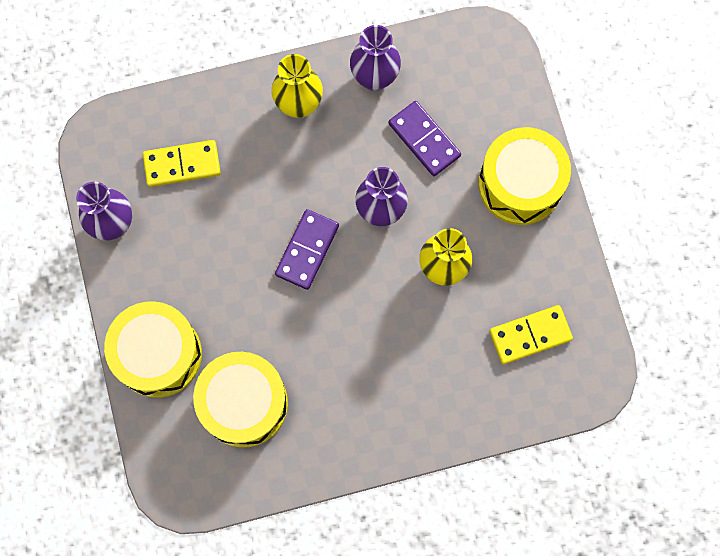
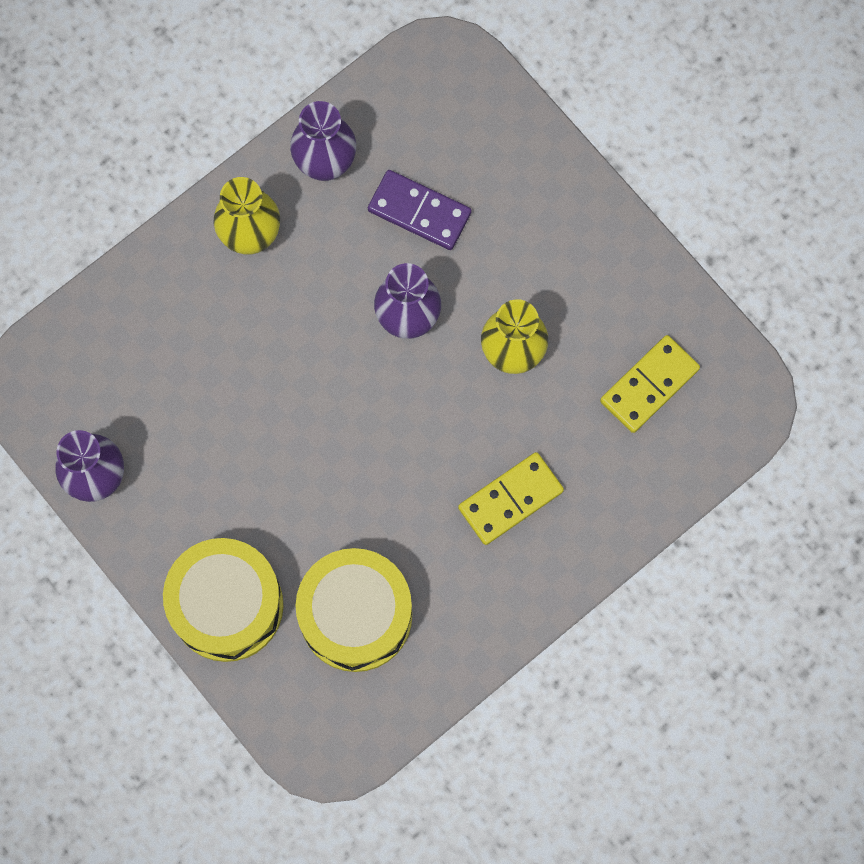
camera: 25 degrees left, 0 degrees up
yellow domino [143,140,221,187] -> yellow domino moved to [458,452,564,545]
purple domino [275,209,339,290] -> none
yellow drum [478,127,571,225] -> none

